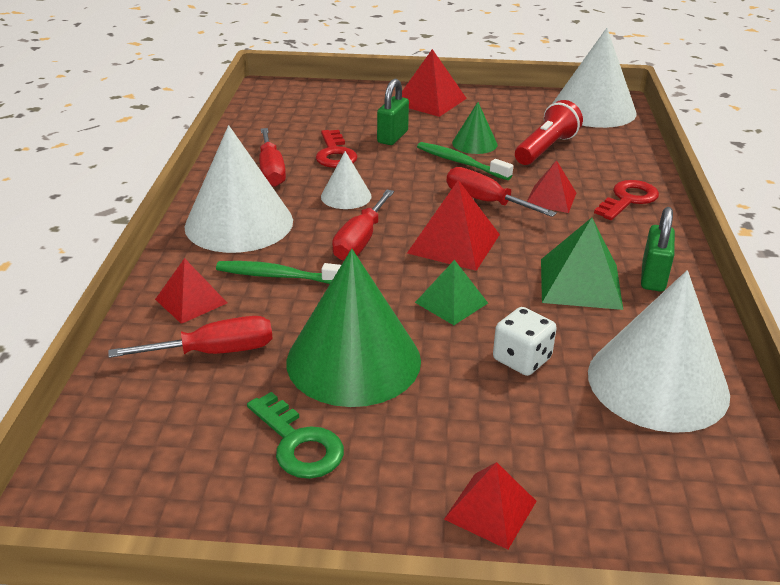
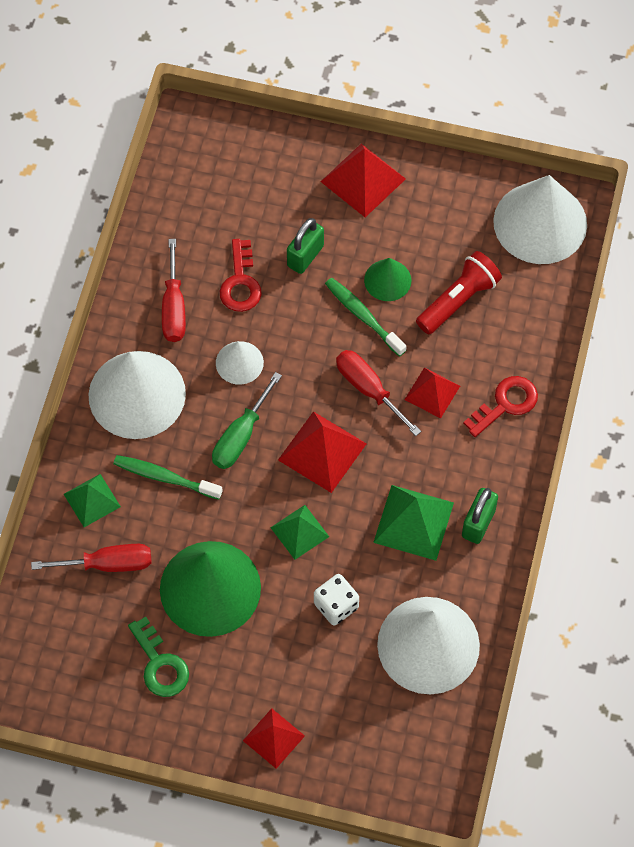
camera: 10 degrees right, 30 degrees up
red pyramid [155,258,227,324] -> green pyramid [64,474,121,527]
red screwdriver [332,190,394,260] -> green screwdriver [212,372,282,469]

